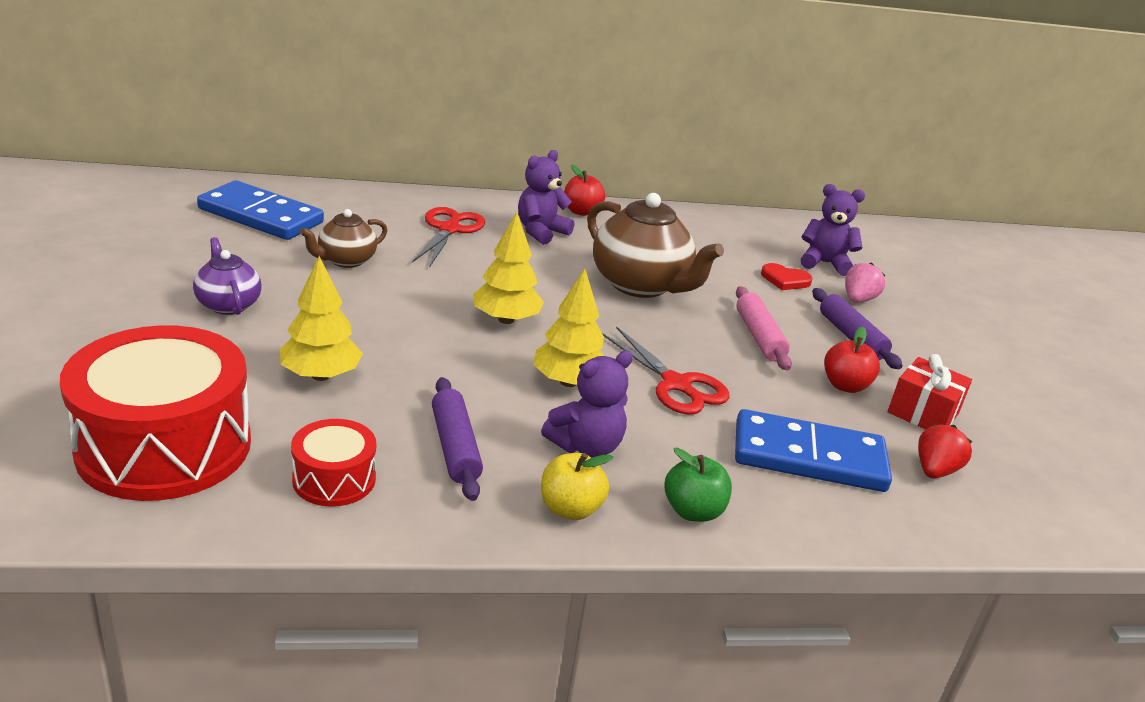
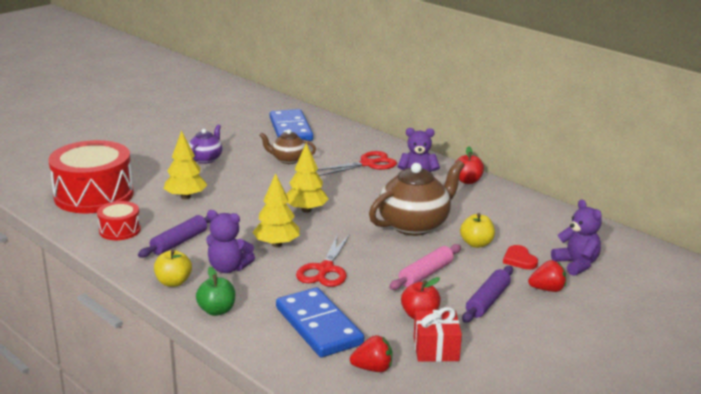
camera: 55 degrees right, 5 degrees down
brown teapot [587,193,724,298] -> brown teapot turned 135 degrees counterclockwise [369,160,465,236]
pink strawberry [845,262,885,302] -> red strawberry [528,260,566,292]
none -> yellow apple [460,213,495,248]

